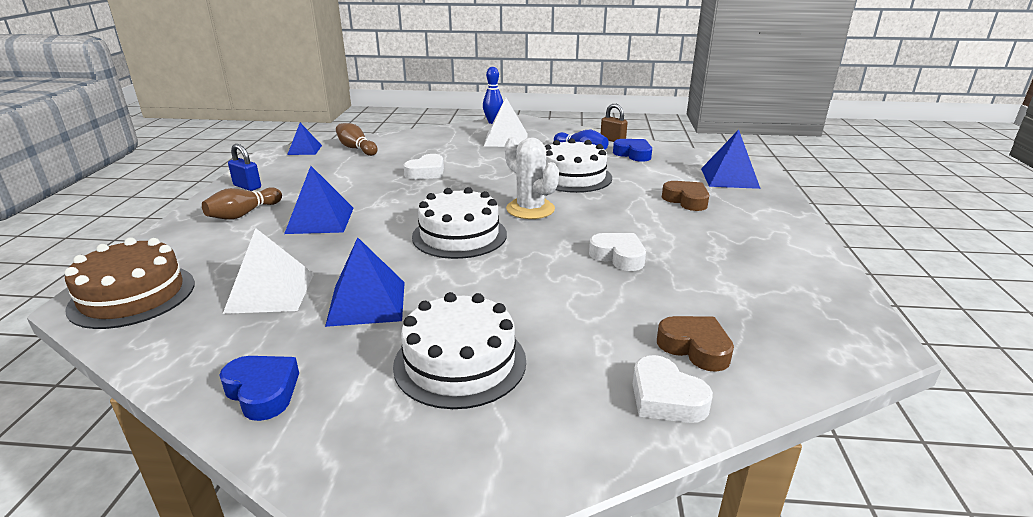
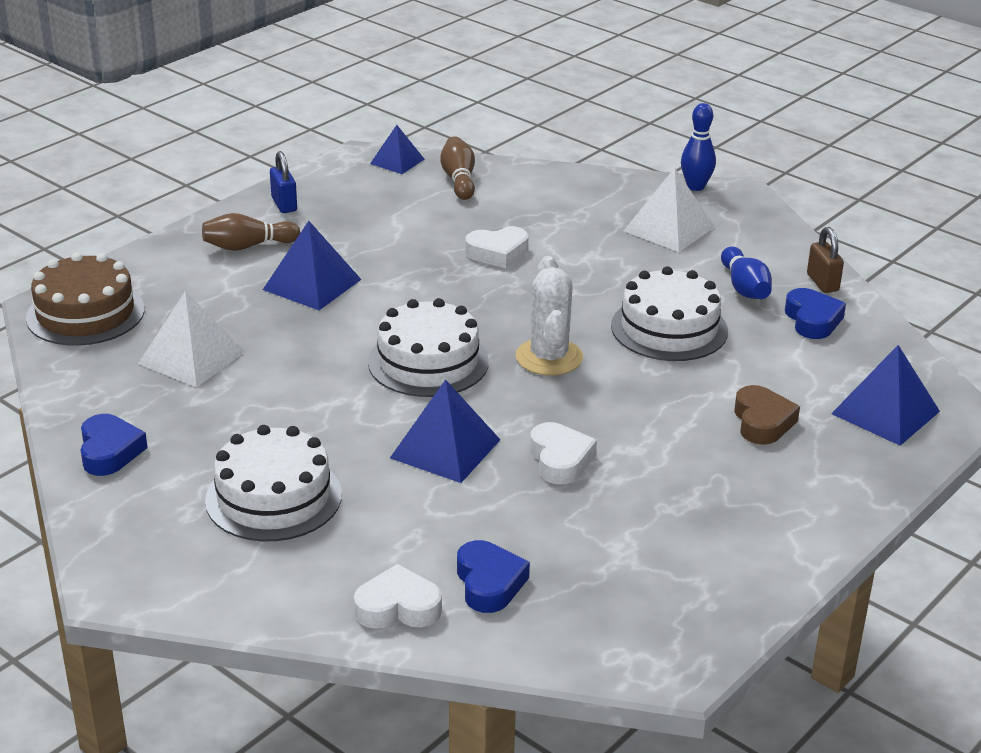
camera: 35 degrees right, 5 degrees up
blue pyramid [325,237,405,327] -> blue pyramid moved to [390,379,500,483]
white heart [633,355,713,423] -> white heart turned 90 degrees clockwise [354,564,442,629]
brown heart [657,316,734,372] -> blue heart [457,540,530,613]

